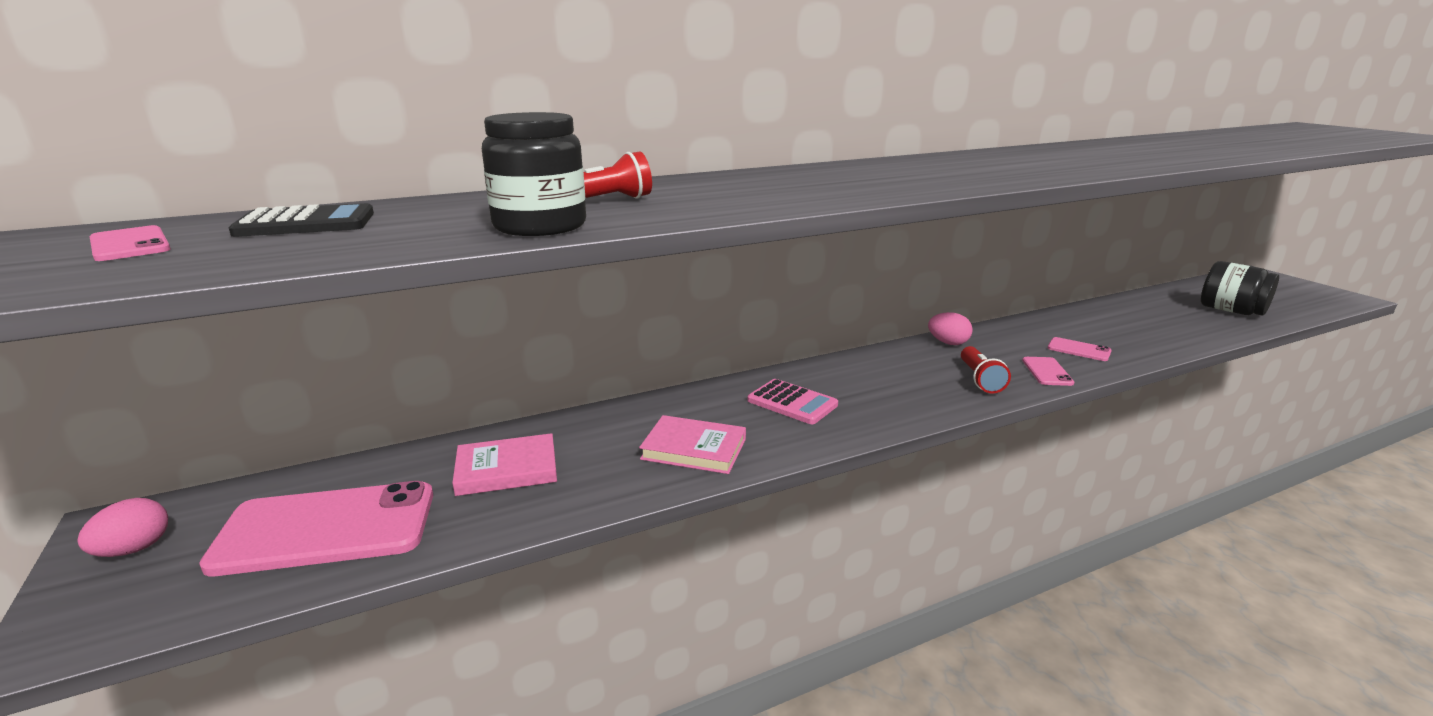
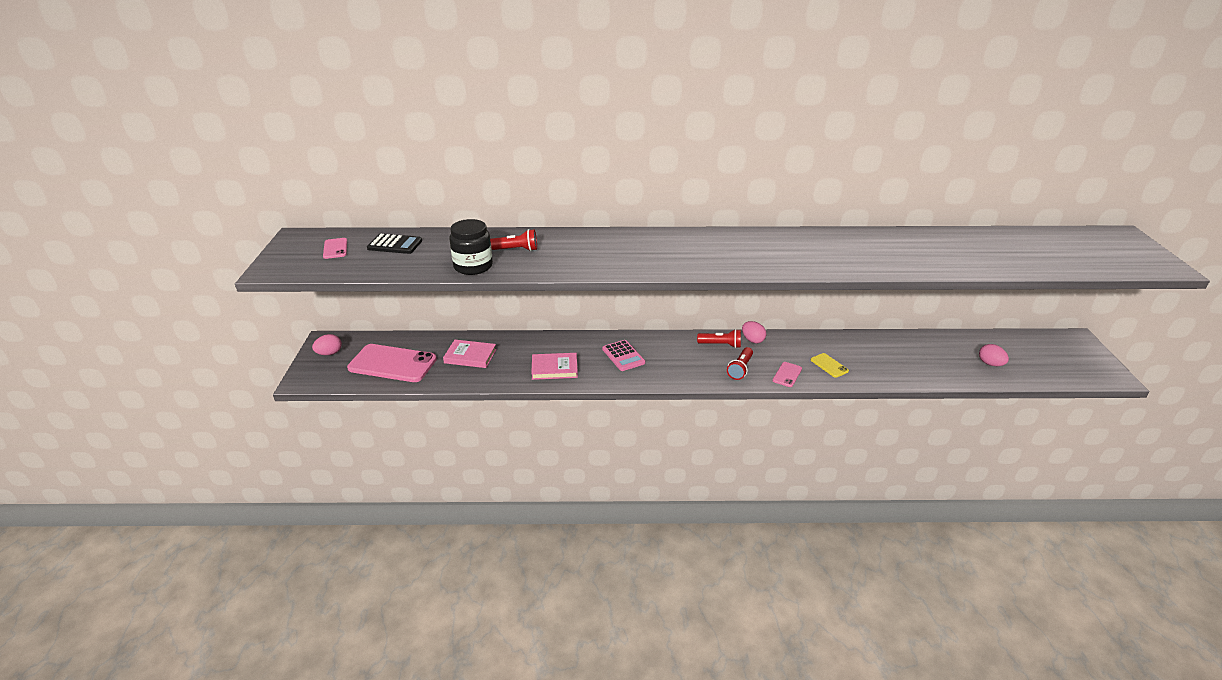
camera: 25 degrees right, 10 degrees up
pink book [639,415,746,474] -> pink book turned 45 degrees counterclockwise [531,353,578,380]
pink phone [1047,337,1112,361] -> yellow phone [811,353,849,378]
black jar [1201,261,1279,316] -> pink egg [979,344,1009,366]
none -> red flashlight [697,329,741,348]

